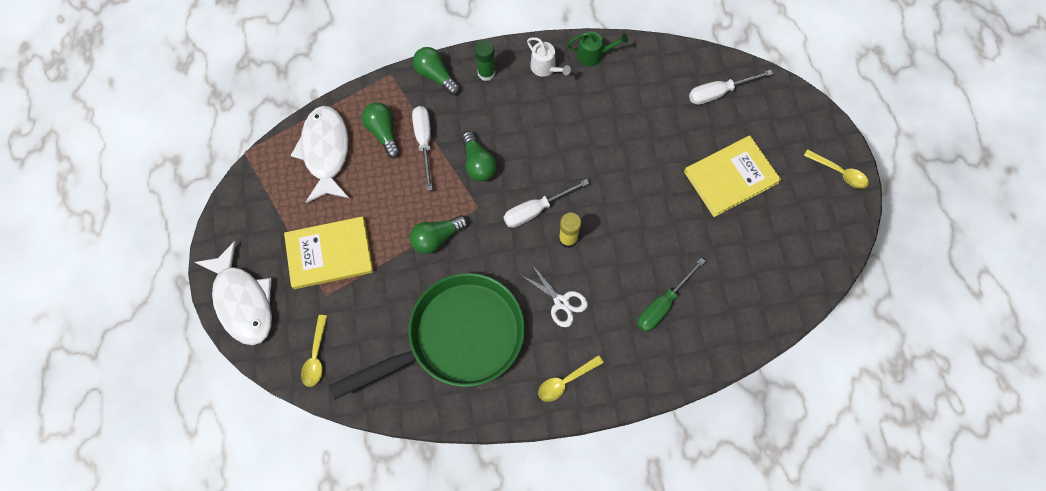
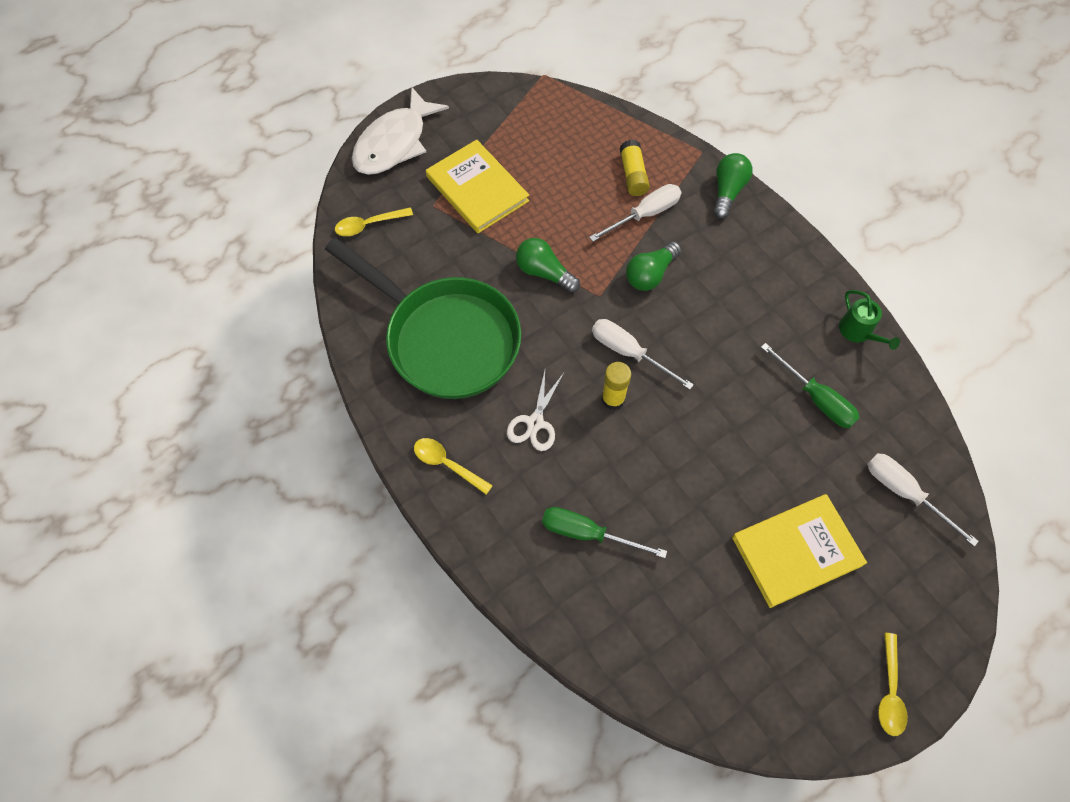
camera: 65 degrees right, 5 degrees down
white fish [290,106,349,203] -> none
green light bulb [362,102,400,158] -> yellow glue stick [620,140,650,196]
green glue stick [475,40,495,81] -> none
white watering can [527,37,571,77] -> none
yellow book [684,136,781,217] -> yellow book turned 60 degrees counterclockwise [732,494,867,608]
none -> green screwdriver [761,343,860,428]

